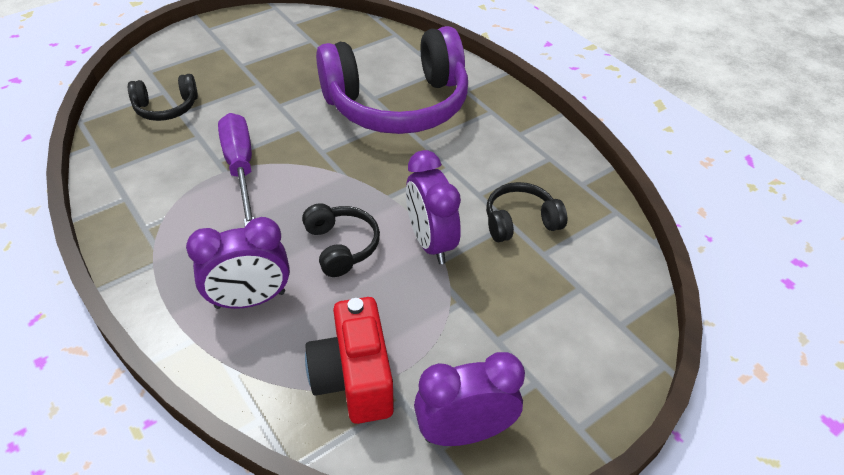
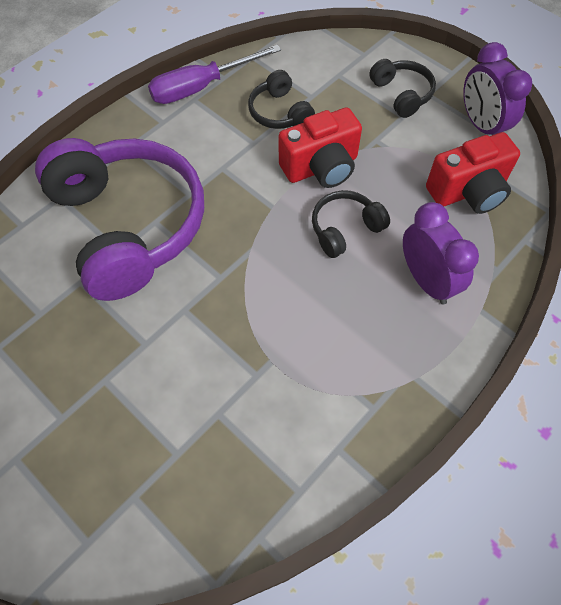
camera: 100 degrees left, 15 degrees up
black headphones [128,74,198,121] -> black headphones moved to [369,59,436,118]
purple screwdriver [218,113,255,226] -> purple screwdriver moved to [148,44,281,104]
purple clock [406,150,461,264] -> red camera [279,107,362,188]

